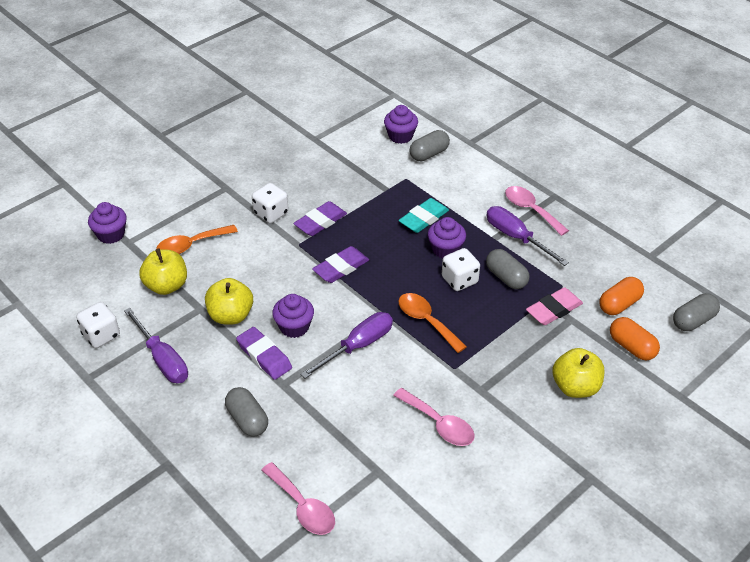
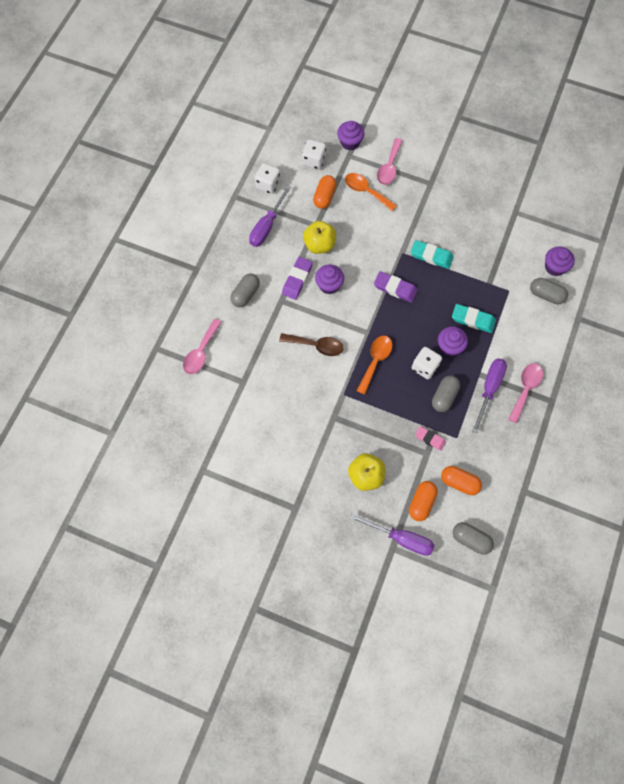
camera: 65 degrees right, 25 degrees up
yellow apple [139,249,187,295] -> orange capsule [313,175,337,209]
white dice [252,183,289,223] -> white dice moved to [302,139,326,170]
purple eraser [293,201,347,236] -> turquoise eraser [411,240,453,269]
purple screwdriver [300,312,393,379] -> purple screwdriver moved to [350,514,435,556]
pink spoon [393,388,475,446] -> pink spoon moved to [377,138,403,185]
pink eraser [526,287,583,325] -> pink eraser [415,426,446,451], size x0.67
none -> brown spoon [279,333,343,356]

